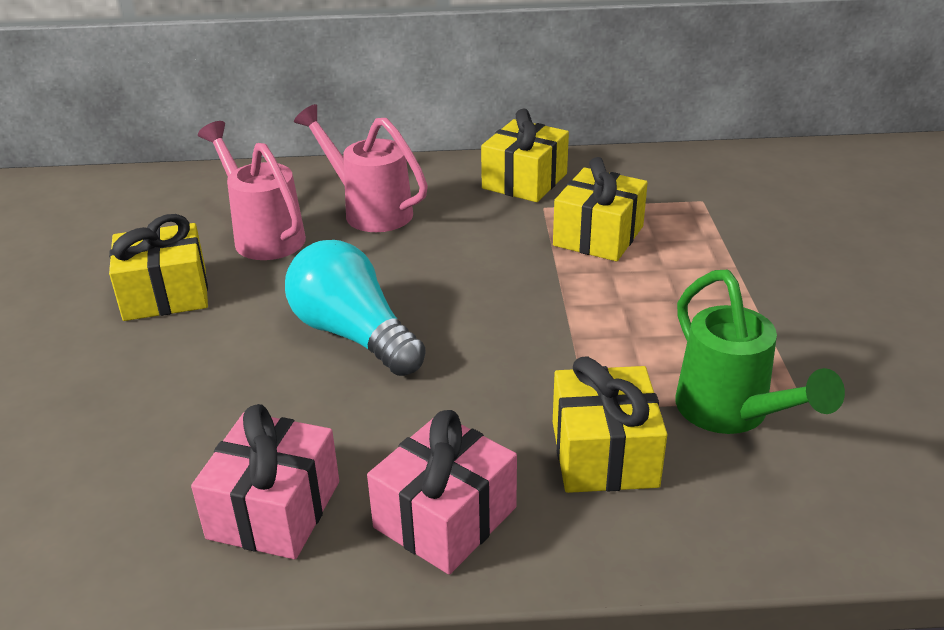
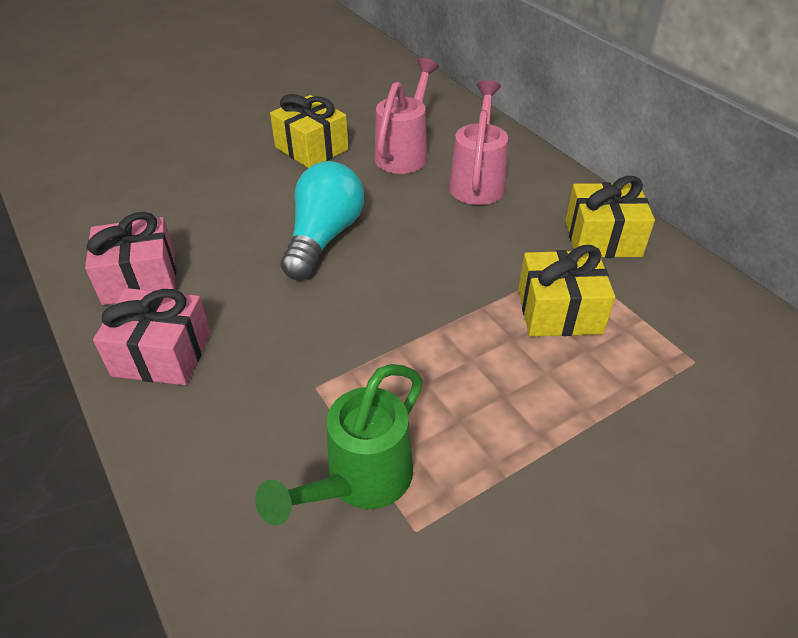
camera: 60 degrees right, 10 degrees up
yellow gift [553,357,667,493] -> none

